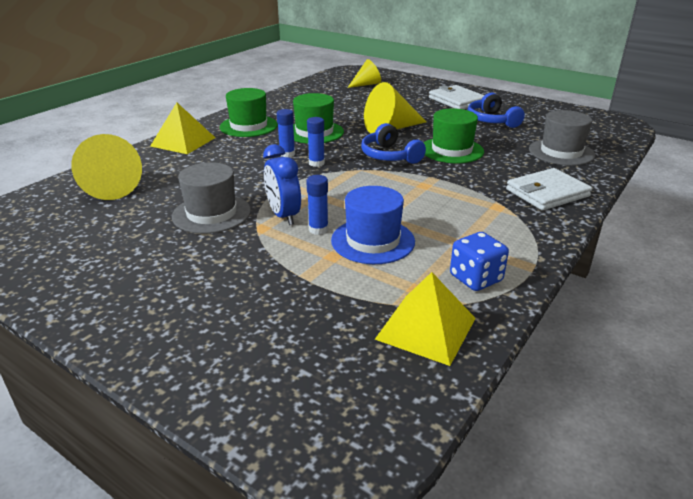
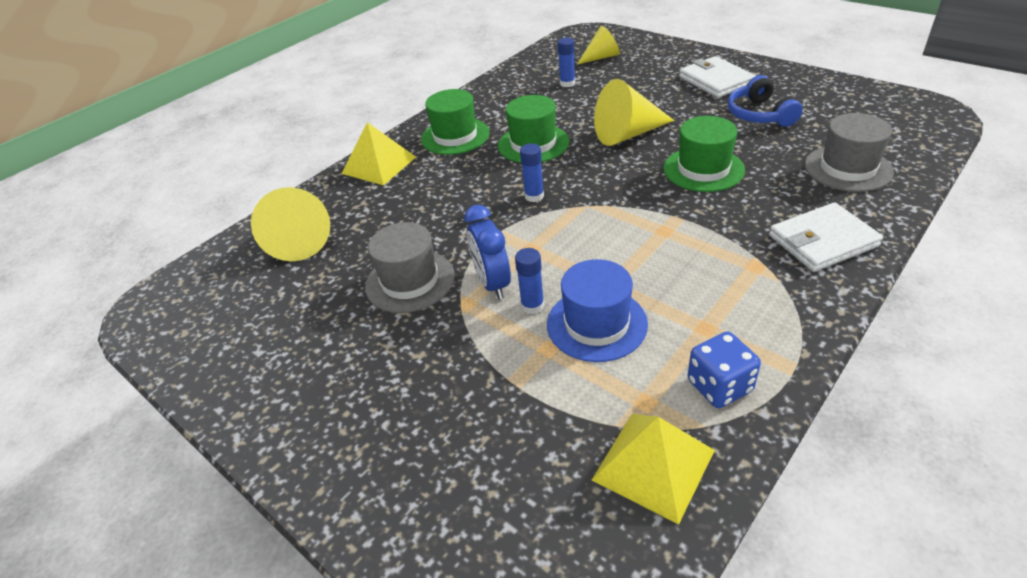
camera: 10 degrees right, 10 degrees up
blue glue stick [277,109,295,157] -> blue glue stick moved to [558,38,575,87]
blue headphones [361,123,426,164] -> none

